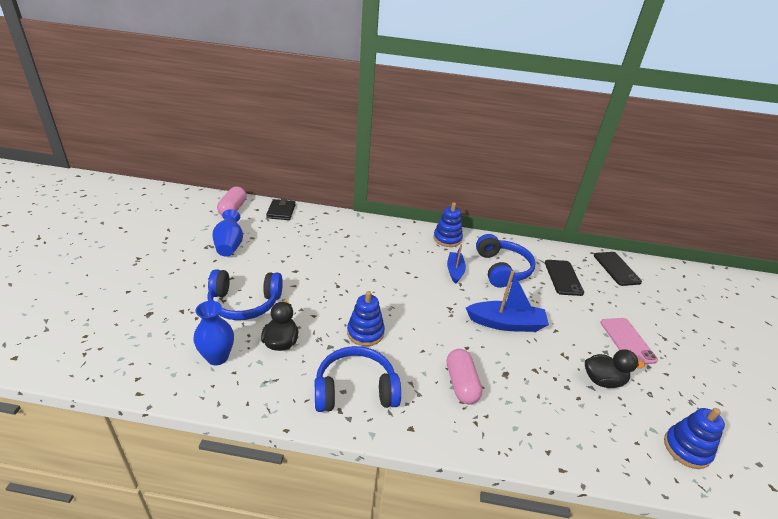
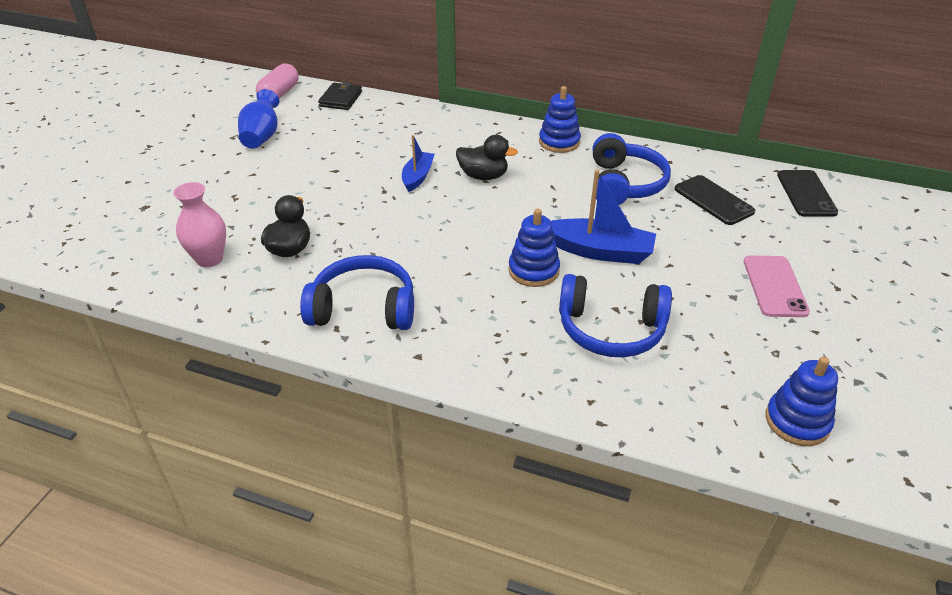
camera: 15 degrees right, 5 degrees up
blue vase [193,301,234,366] -> pink vase [173,182,226,267]
blue headphones [207,269,283,320] -> blue headphones moved to [559,274,672,358]
blue stacking toy [347,291,385,346] -> blue stacking toy moved to [508,209,560,287]
blue boat [447,244,466,284] -> blue boat moved to [402,135,435,192]
pink capsule [447,349,482,404] -> none
black phone [545,260,584,296] -> black phone turned 45 degrees counterclockwise [675,175,755,225]
black duck [585,349,645,388] -> black duck moved to [456,135,518,180]

